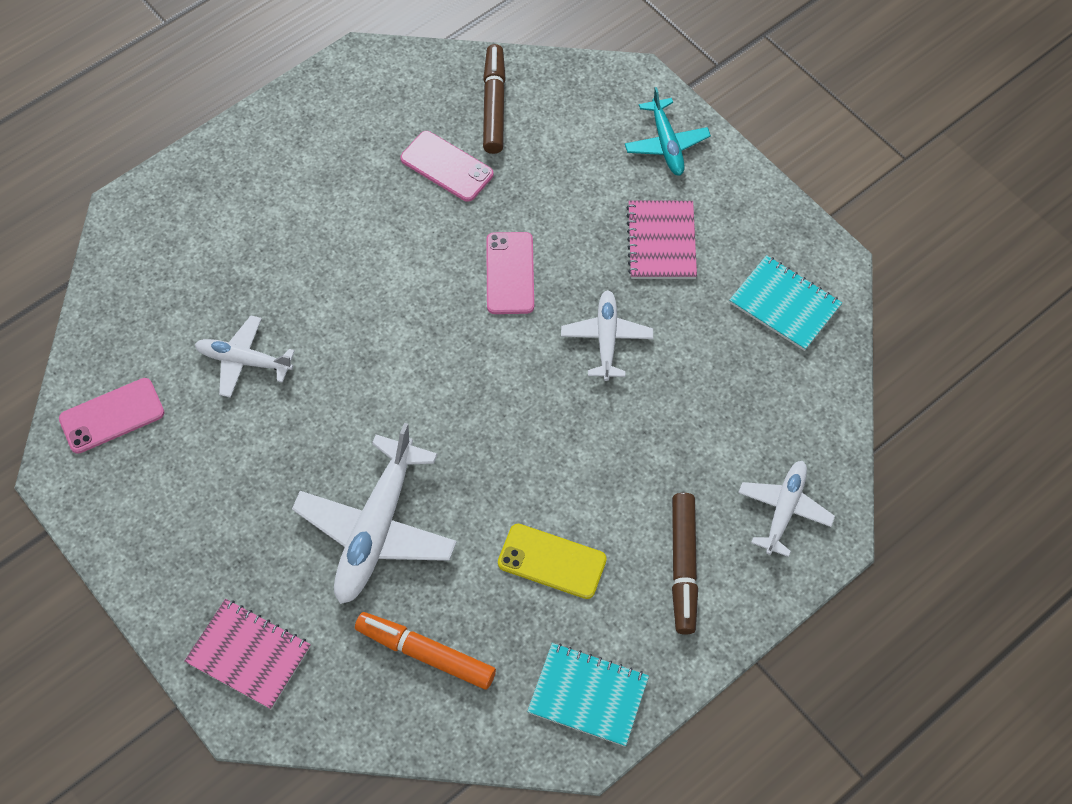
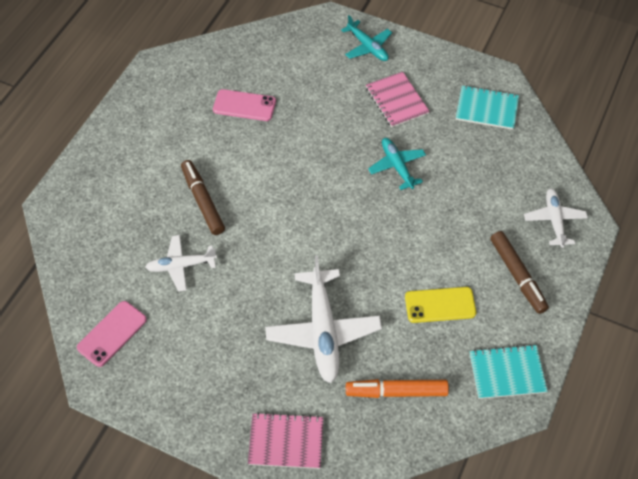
camera: 25 degrees left, 5 degrees down
brown marker [483,44,506,154] -> brown marker moved to [181,160,225,235]
pink phone [486,232,534,314] -> none
white plane [561,290,653,381] -> turquoise plane [368,138,426,190]

